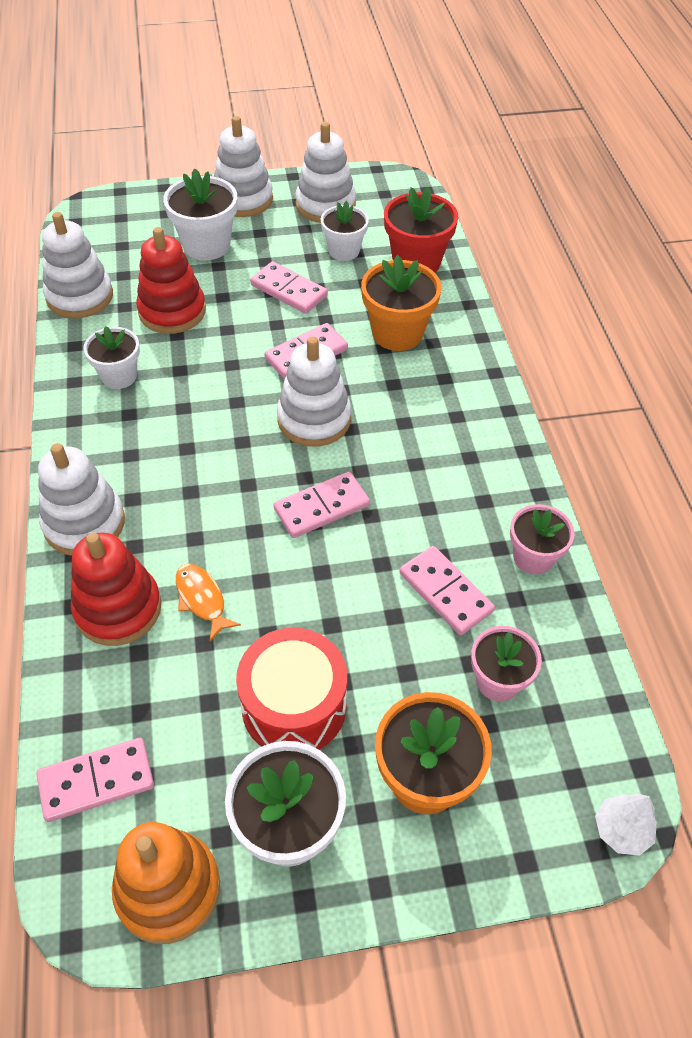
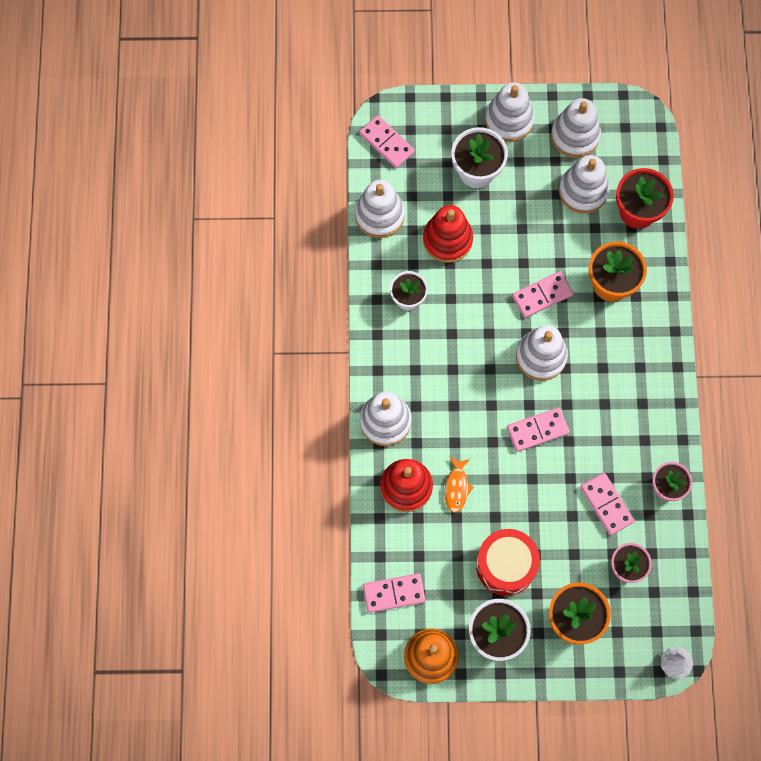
camera: 10 degrees right, 20 degrees up
orange fish [176,564,241,641] -> orange fish turned 150 degrees counterclockwise [445,457,474,513]
pink domino [250,261,328,314] -> pink domino moved to [359,115,415,168]
white flower pot [321,201,369,261] -> white stacking toy [559,155,609,214]

